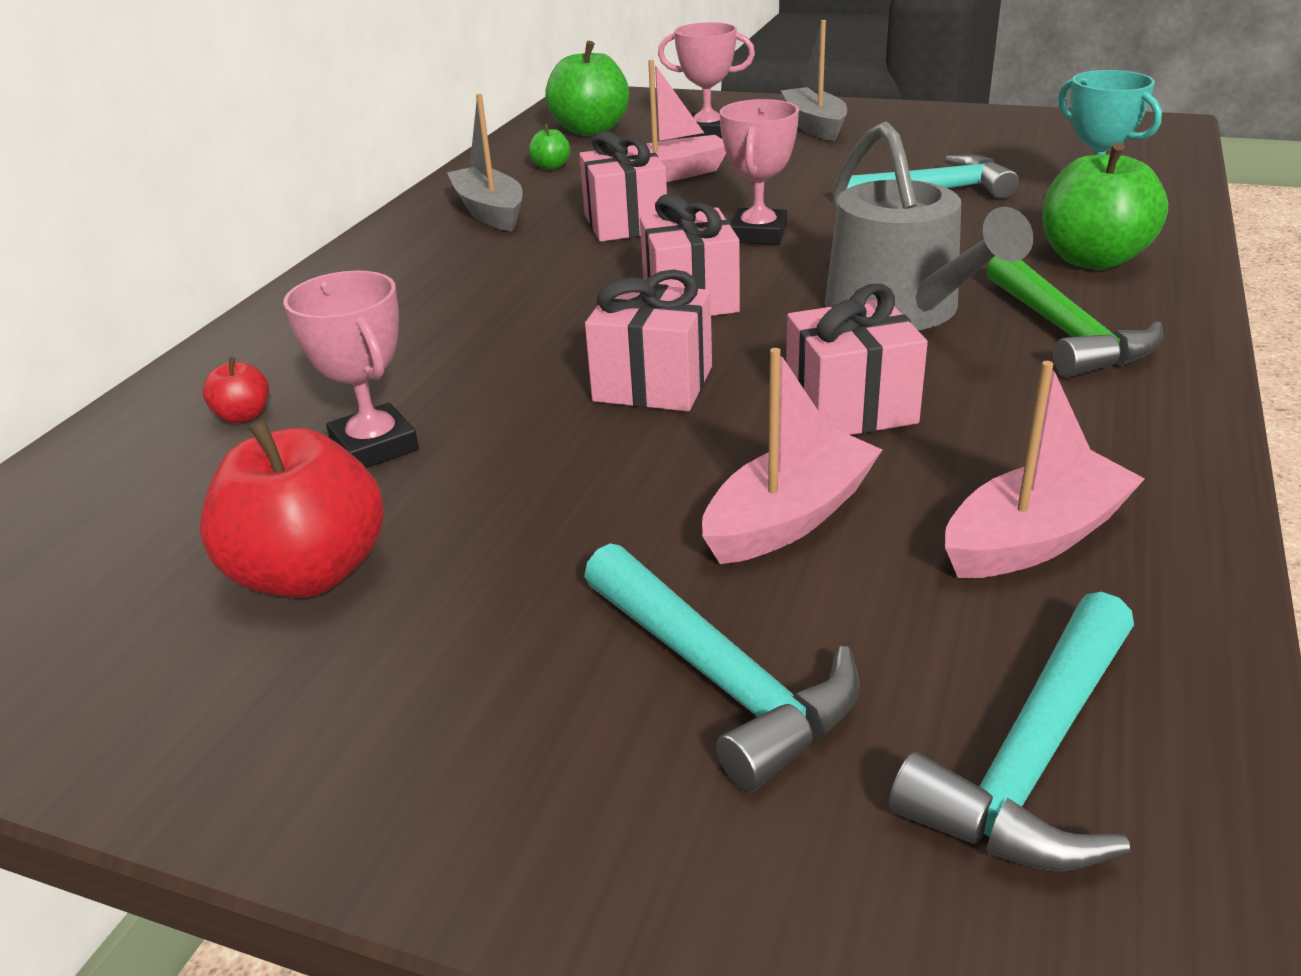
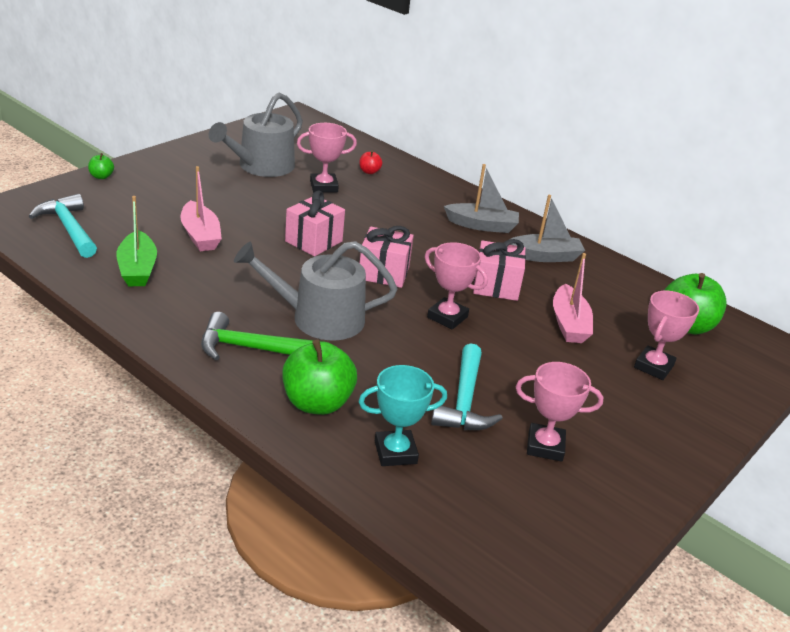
camera: 105 degrees right, 0 degrees up
red apple [200,419,384,598] -> grey watering can [209,93,303,177]
green apple [529,124,570,170] -> green apple moved to [88,153,114,179]
turquoise hammer [584,543,860,792] -> none
grey boat [780,20,847,141] -> grey boat moved to [444,164,519,233]
pink gift [786,284,928,435] -> none
pink boat [945,361,1145,578] -> green boat [116,196,157,286]
none -> pink trophy [516,362,603,462]

